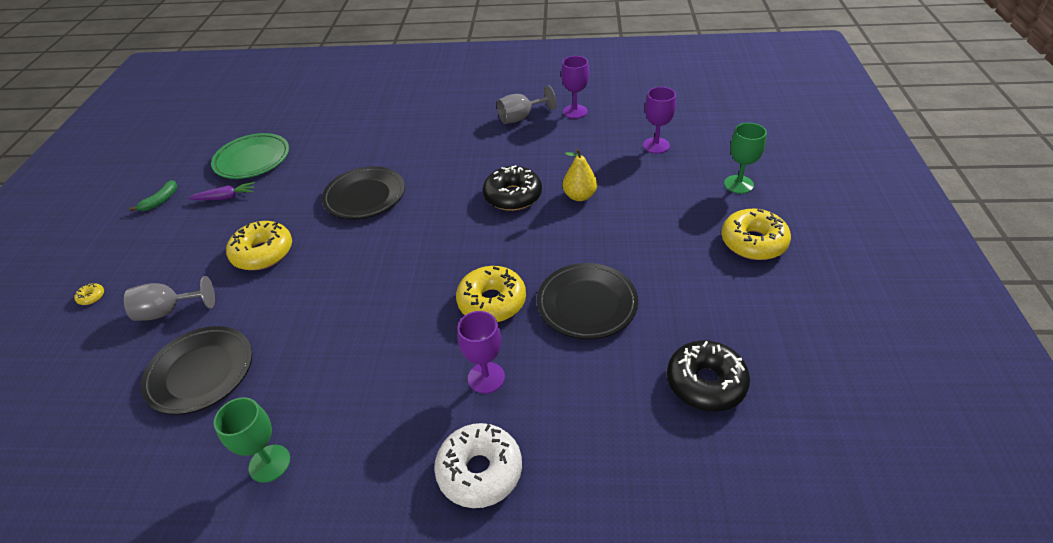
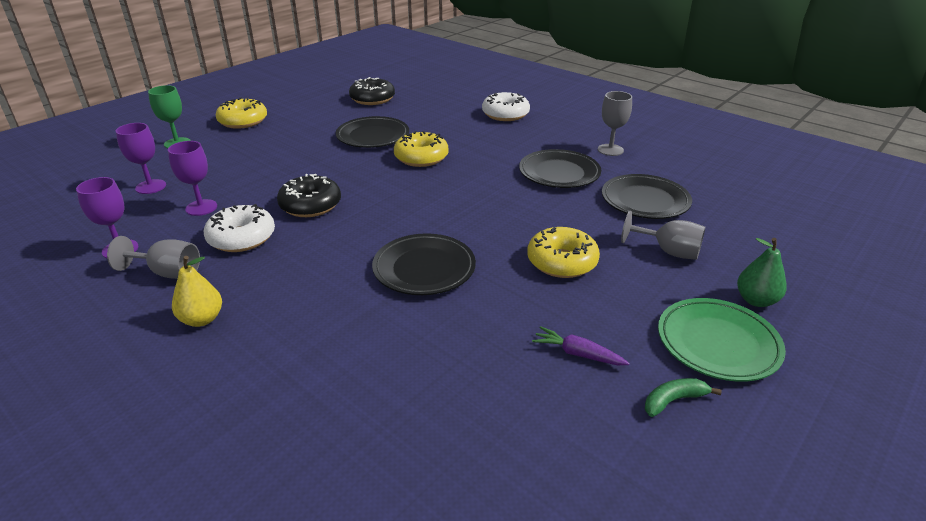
camera: 145 degrees left, 10 degrees down
yellow donut [74,283,104,305] -> green pear [737,238,787,307]
green plate [211,133,289,179] -> green plate moved to [658,298,786,382]
green goblet [214,397,290,483] -> grey goblet [598,91,632,156]
purple goblet [457,311,505,394] -> purple goblet moved to [168,141,217,216]
yellow pear [563,149,597,201] -> yellow pear moved to [172,256,222,327]
none -> white donut [204,204,275,252]
none -> black plate [519,149,601,188]

